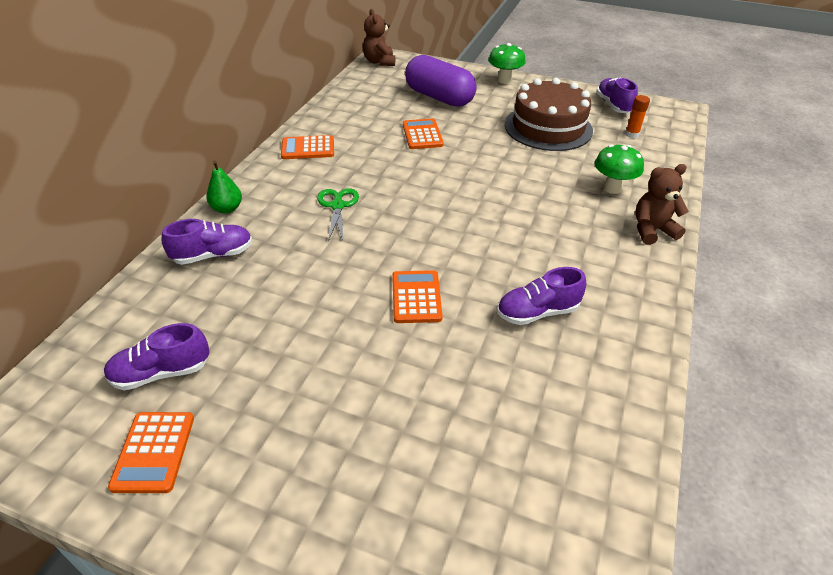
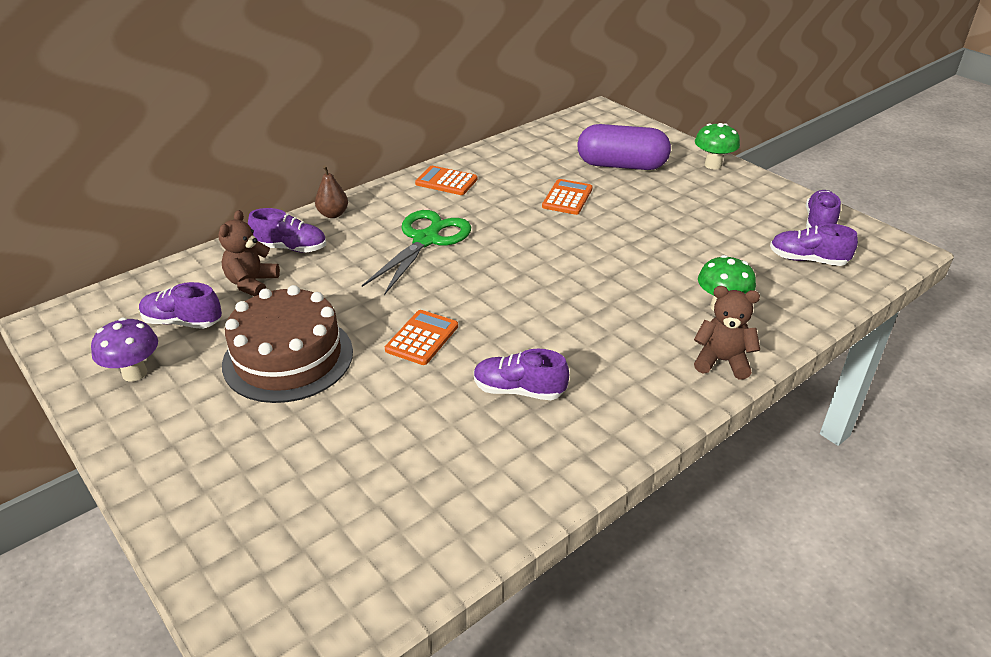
camera: 30 degrees right, 5 degrees down
orange calculator [108,412,194,493] -> purple mushroom [91,318,158,382]
green pear [206,160,242,214] -> brown pear [315,165,348,218]
green scissors [317,188,359,241] -> green scissors [362,210,471,295], size x1.67
brown teddy bear [363,9,395,66] -> brown teddy bear moved to [219,210,280,296]
purple capsule [405,55,477,107] -> purple capsule turned 60 degrees counterclockwise [577,124,671,170]
brown cake [505,78,593,151] -> brown cake moved to [222,285,353,403]
orange glue stick [625,95,650,138] -> purple shoe [770,224,858,266]

